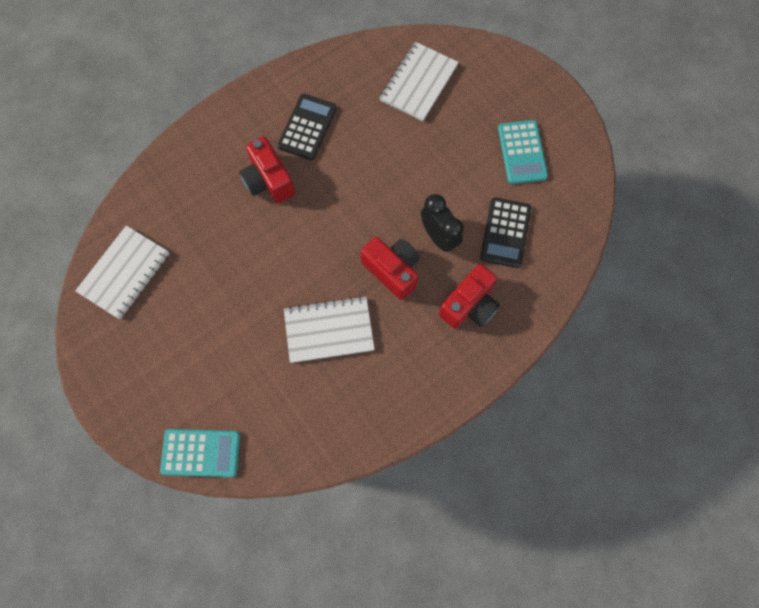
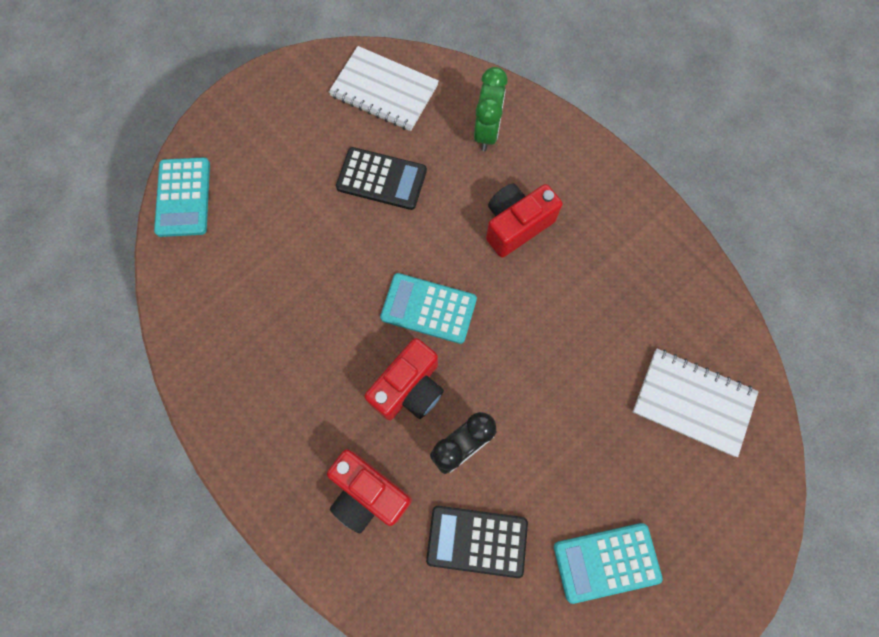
camera: 85 degrees right, 0 degrees up
black calculator [278,94,337,160] -> black calculator moved to [336,147,427,210]
white notebook [284,296,375,363] -> none
none -> turquoise calculator [380,273,477,344]
none -> green clock [474,67,508,151]

